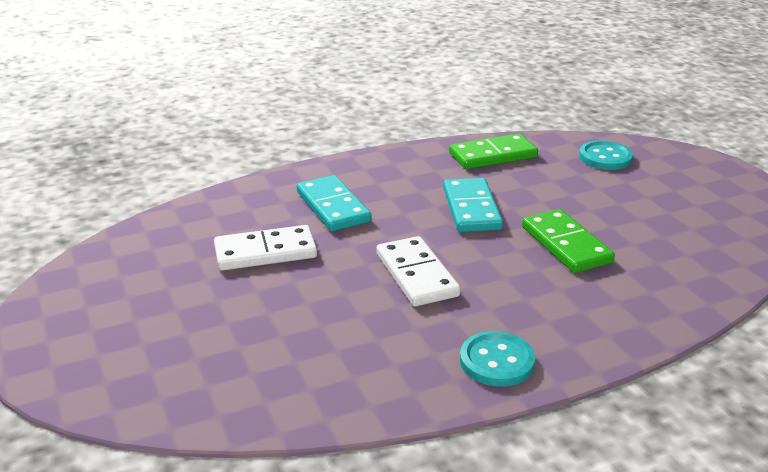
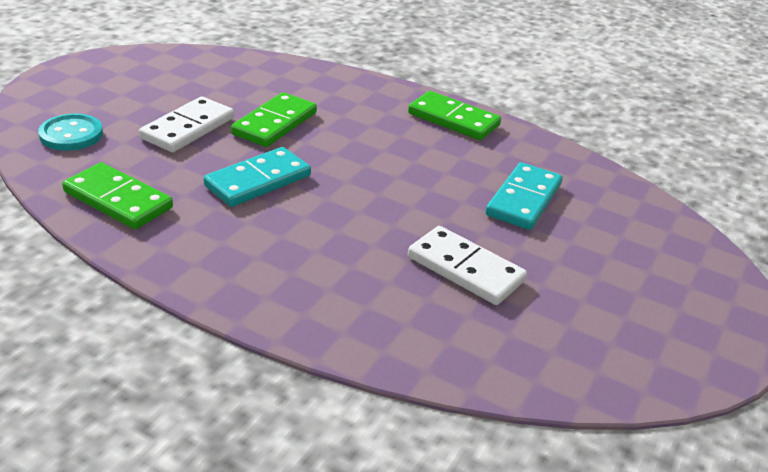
camera: 130 degrees left, 5 degrees up
turquoise domino [297,175,371,231] -> turquoise domino moved to [485,162,563,230]
white domino [376,236,461,306] -> white domino moved to [139,96,234,152]
turquoise button [460,331,535,386] -> green domino [408,91,501,140]

